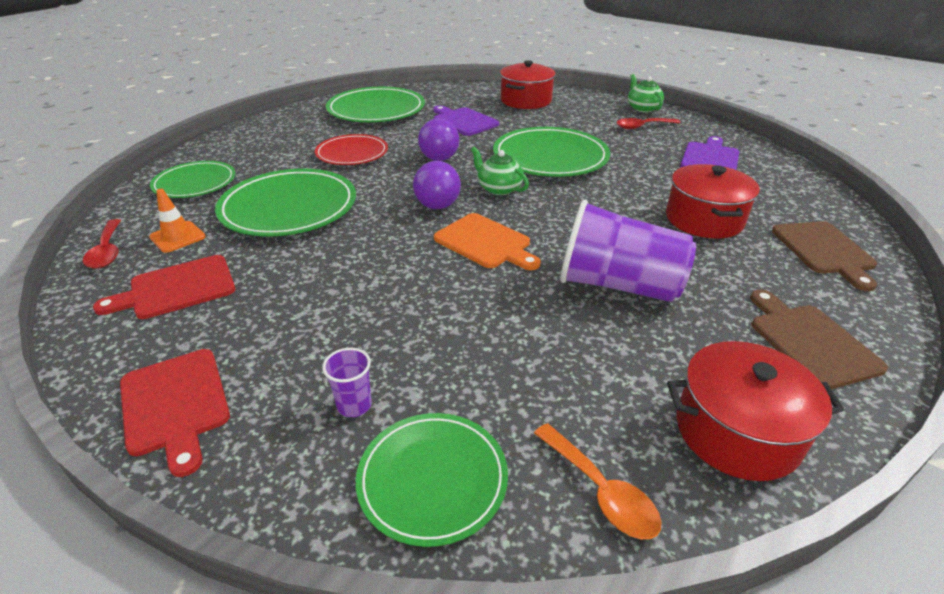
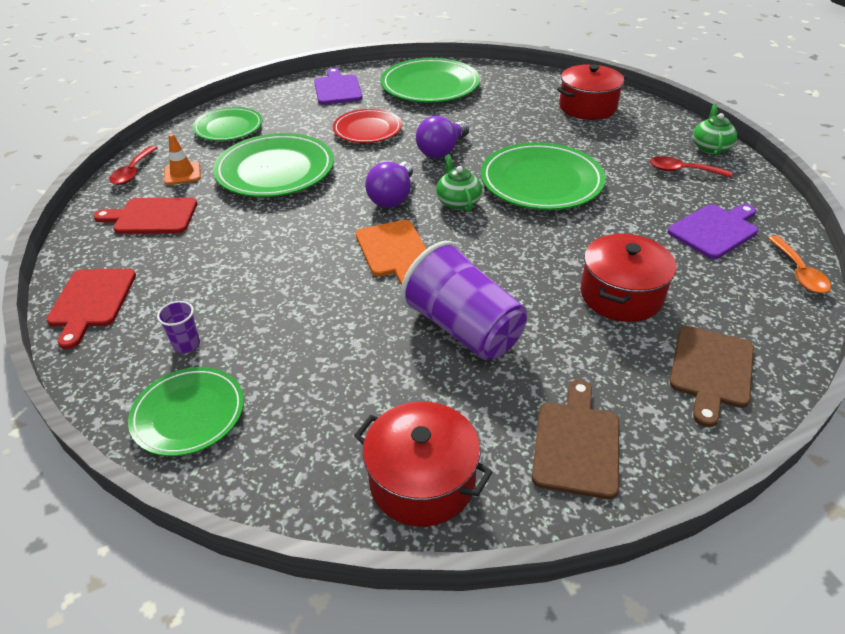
camera: 30 degrees right, 5 degrees up
purple cutting board [433,106,499,136] -> purple cutting board moved to [314,68,363,105]
orange spoon [534,423,662,539] -> orange spoon moved to [768,236,831,293]

